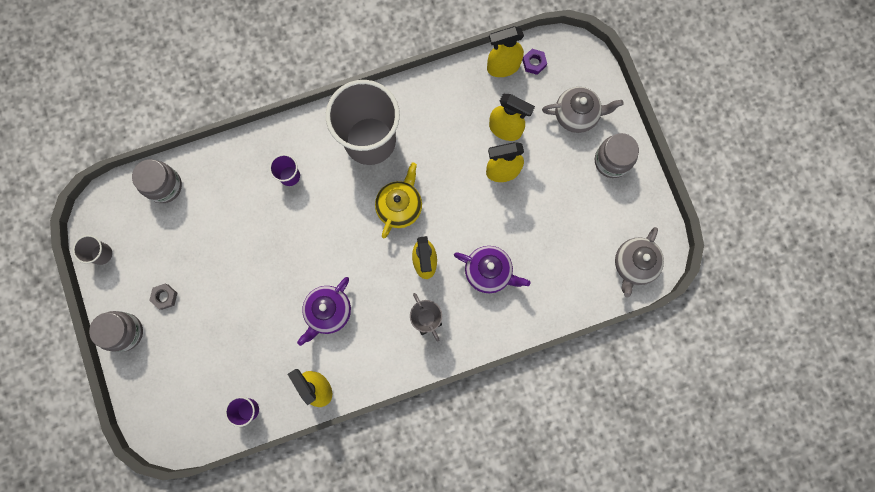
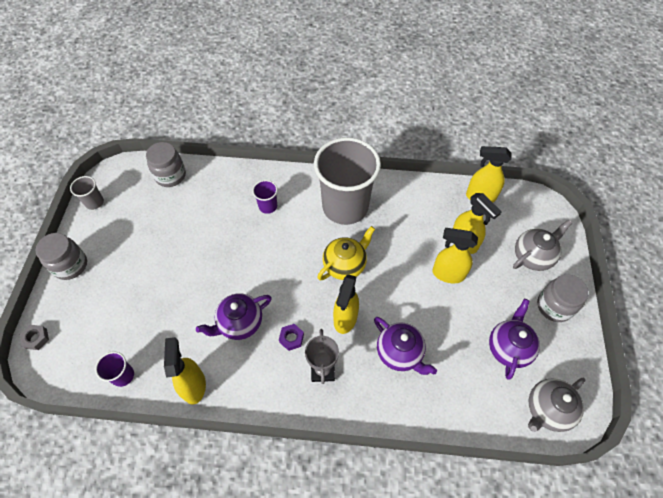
camera: 25 degrees right, 20 degrees down
grey nut [149,284,177,310] -> grey nut moved to [20,325,49,350]
purple nut [522,49,547,75] -> purple nut moved to [279,324,304,351]
grey teapot [542,87,624,133] -> grey teapot turned 60 degrees counterclockwise [513,220,572,271]
none -> purple teapot [489,299,540,380]

